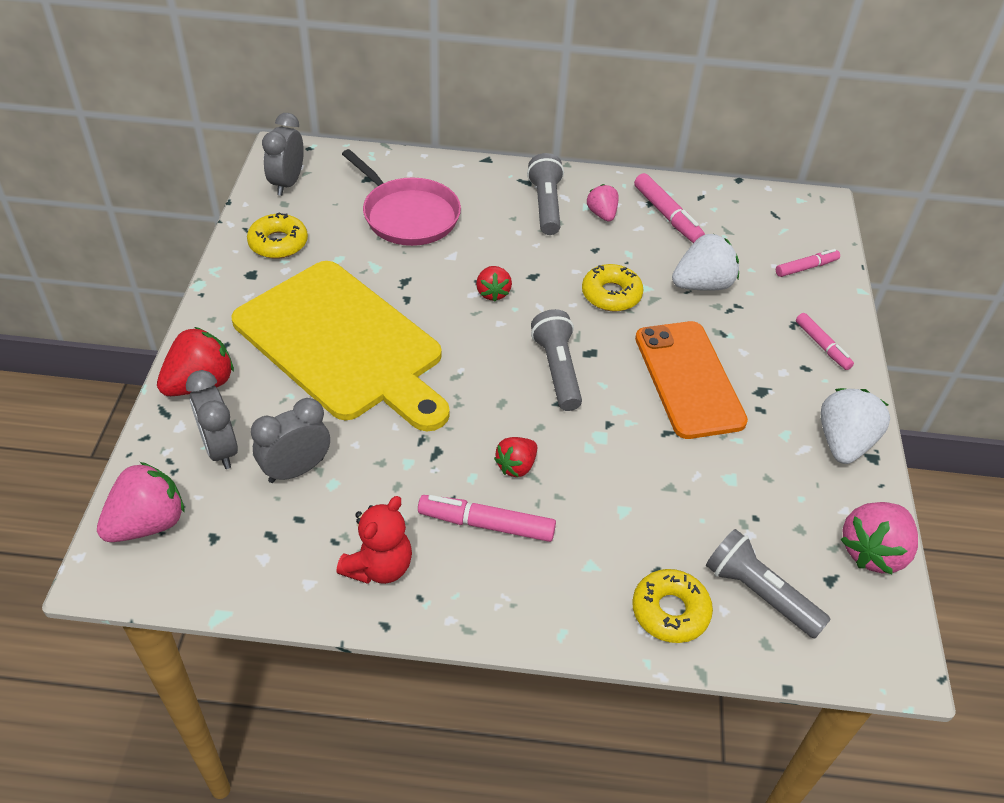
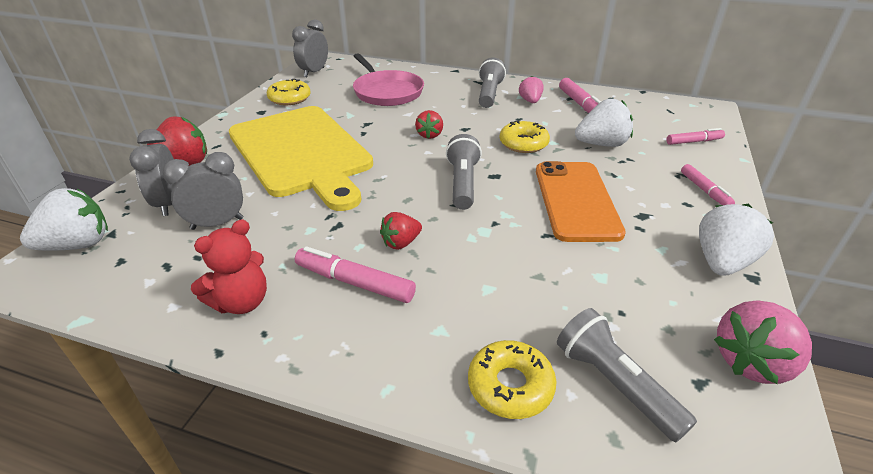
camera: 15 degrees right, 10 degrees down
pink strawberry [97,462,184,542] -> white strawberry [20,188,108,251]

